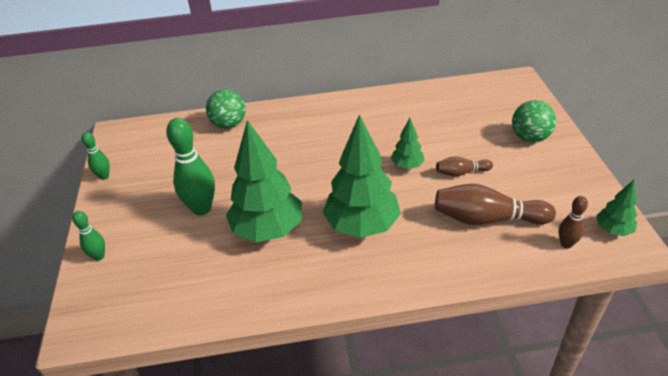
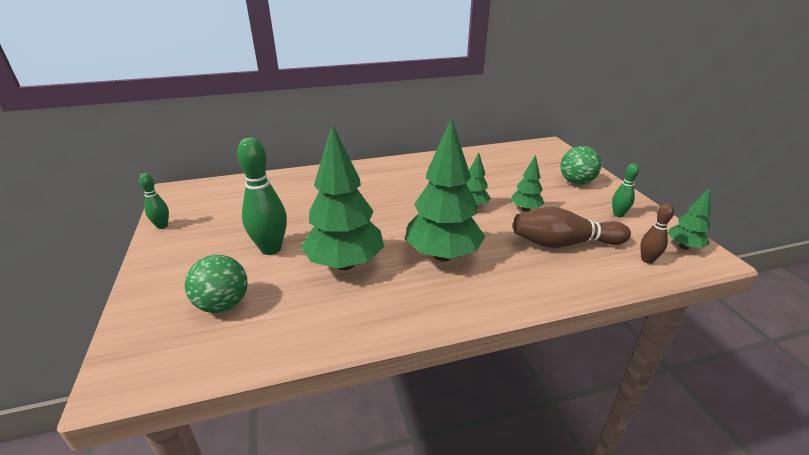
camera: 10 degrees left, 10 degrees down
green bowling pin [72,211,105,261] -> green bowling pin moved to [612,163,639,217]
green ball [206,89,246,129] -> green ball moved to [185,255,248,313]
brown bowling pin [436,157,493,177] -> green tree [511,155,544,212]

